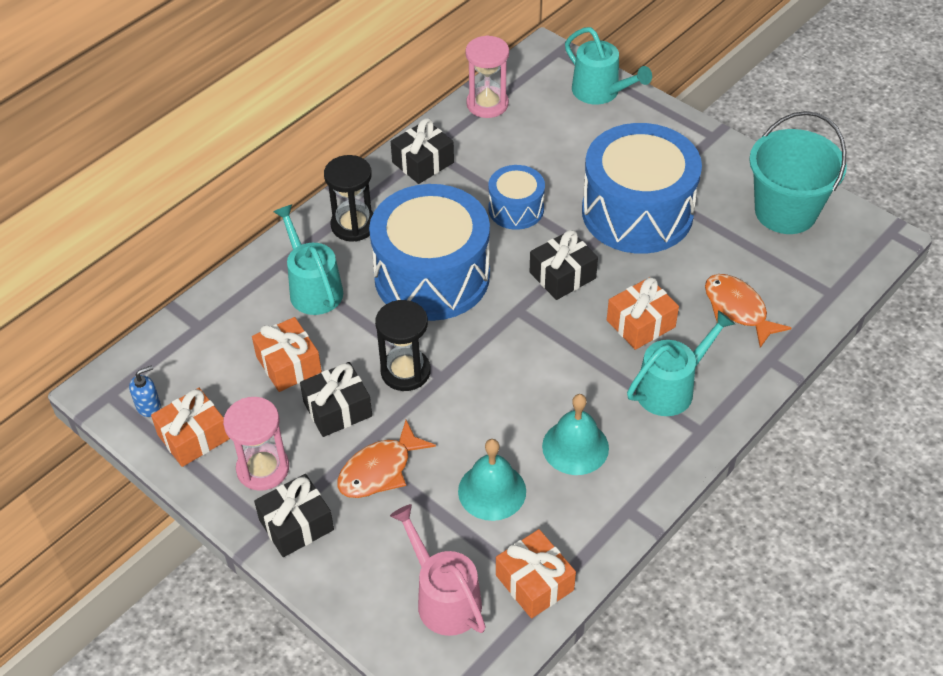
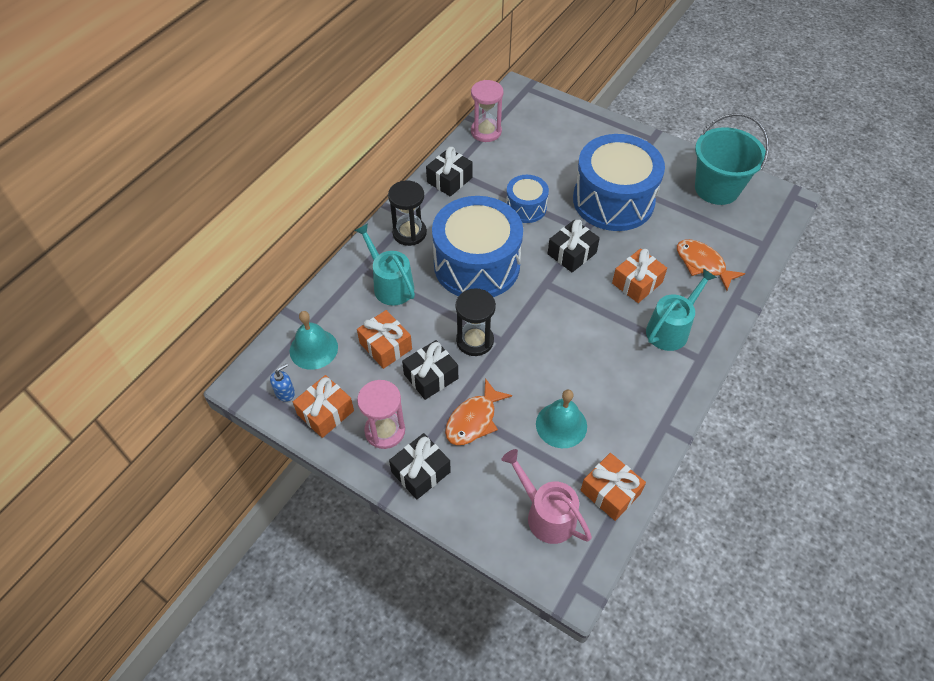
camera: 10 degrees left, 5 degrees up
turquoise bell [542,394,609,475] -> turquoise bell moved to [290,311,338,370]
turquoise watering can [565,27,652,104] -> none

